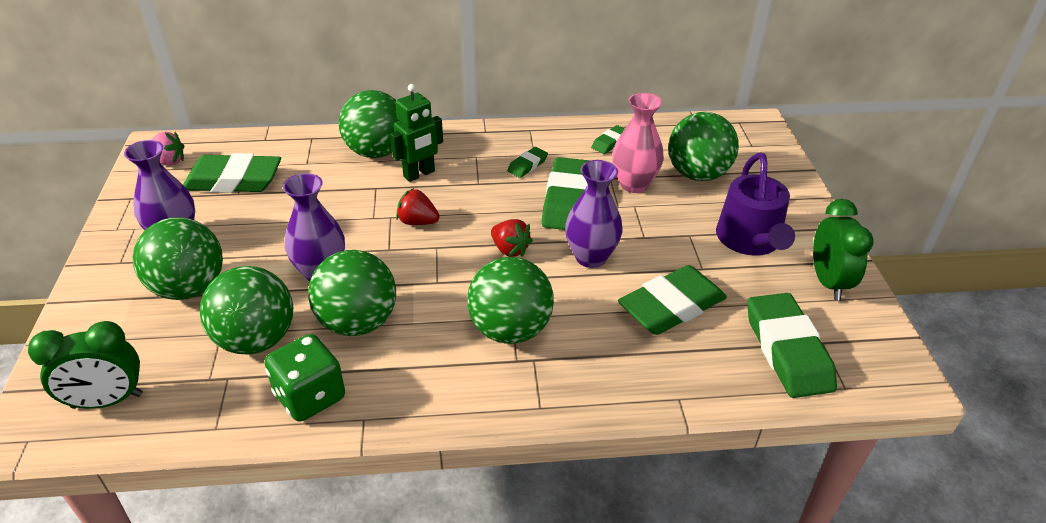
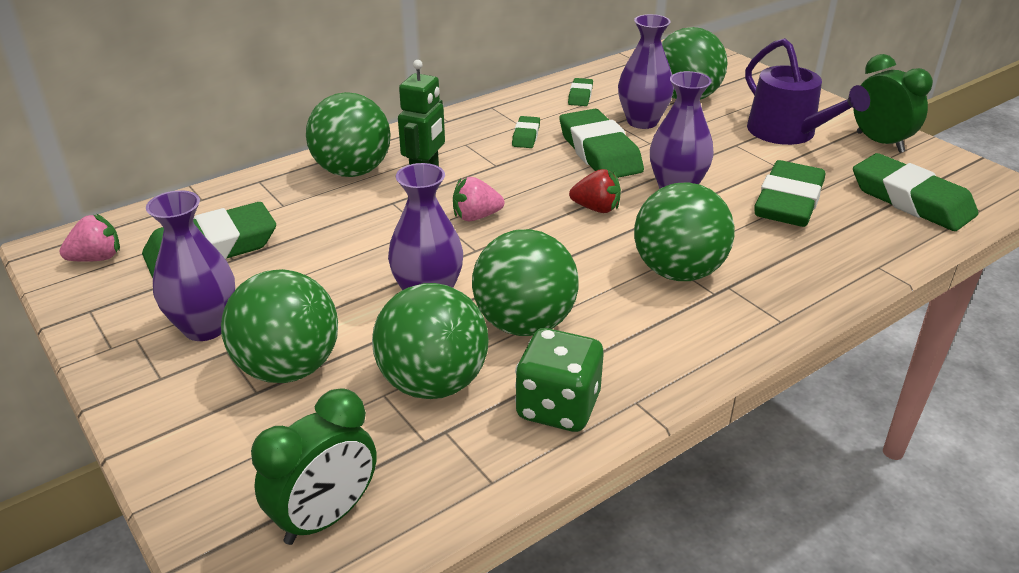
camera: 30 degrees left, 5 degrees down
red strawberry [396,188,440,225] -> pink strawberry [453,177,505,221]
pink vase [612,93,664,193] -> purple vase [618,14,674,129]

